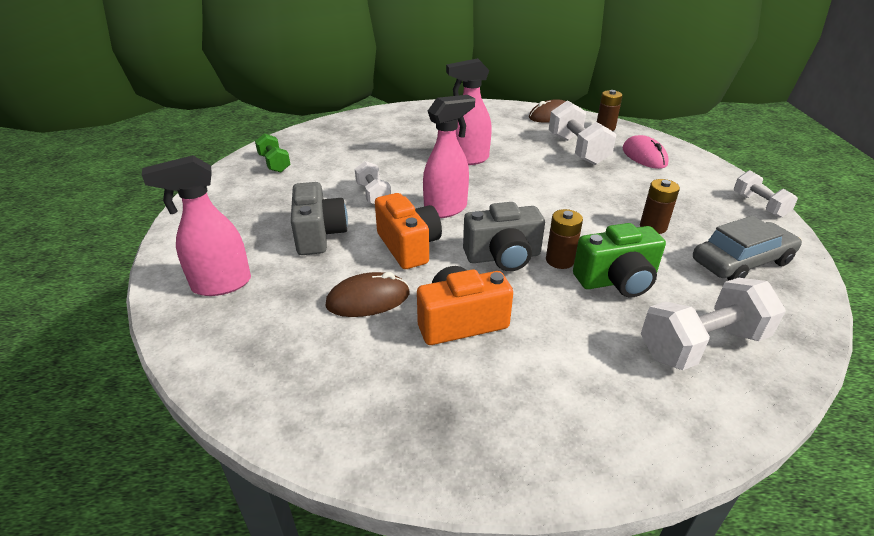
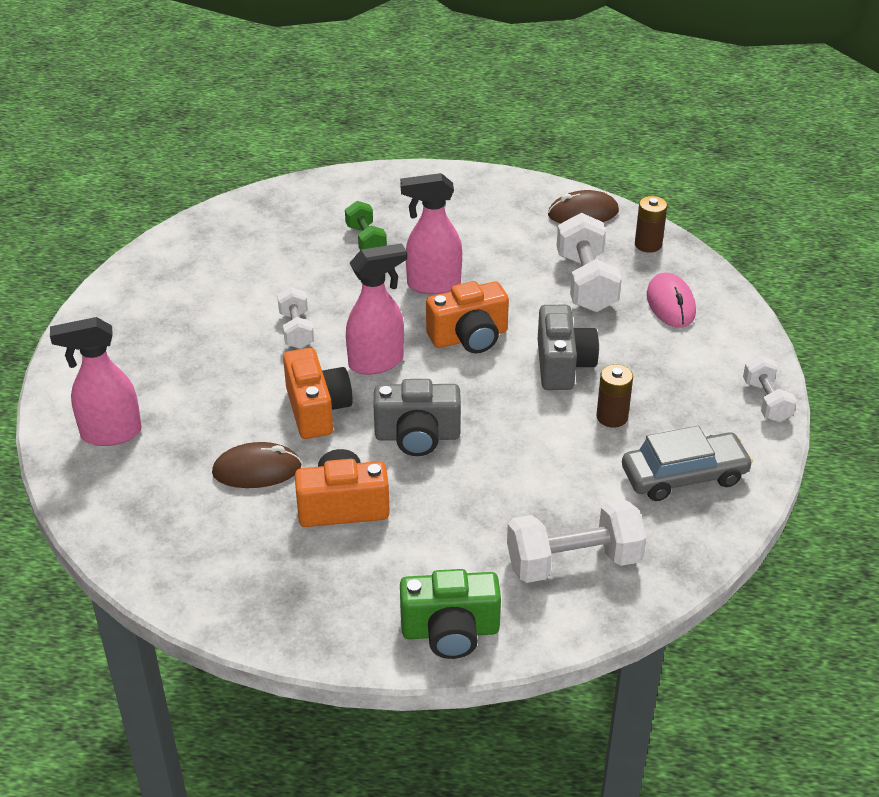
camera: 10 degrees right, 5 degrees up
green dumbbell [255,134,290,173] -> green dumbbell moved to [345,201,387,250]
grey camera [291,182,348,255] -> grey camera moved to [538,305,599,390]
brown battery [546,209,583,269] -> none
green camera [573,223,666,298] -> green camera moved to [400,569,501,659]
none -> orange camera [426,281,509,354]

